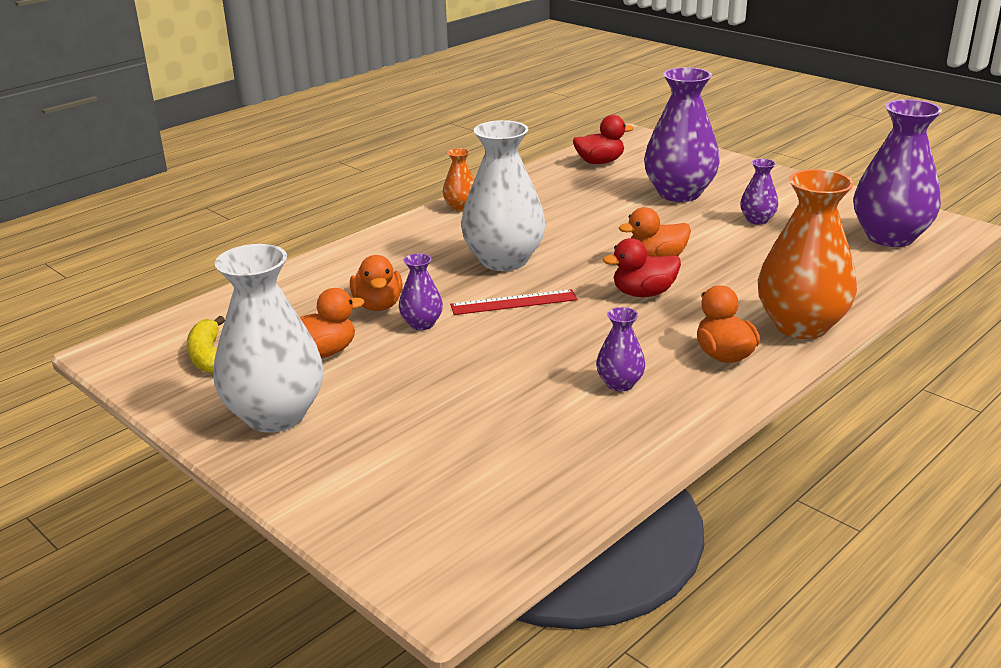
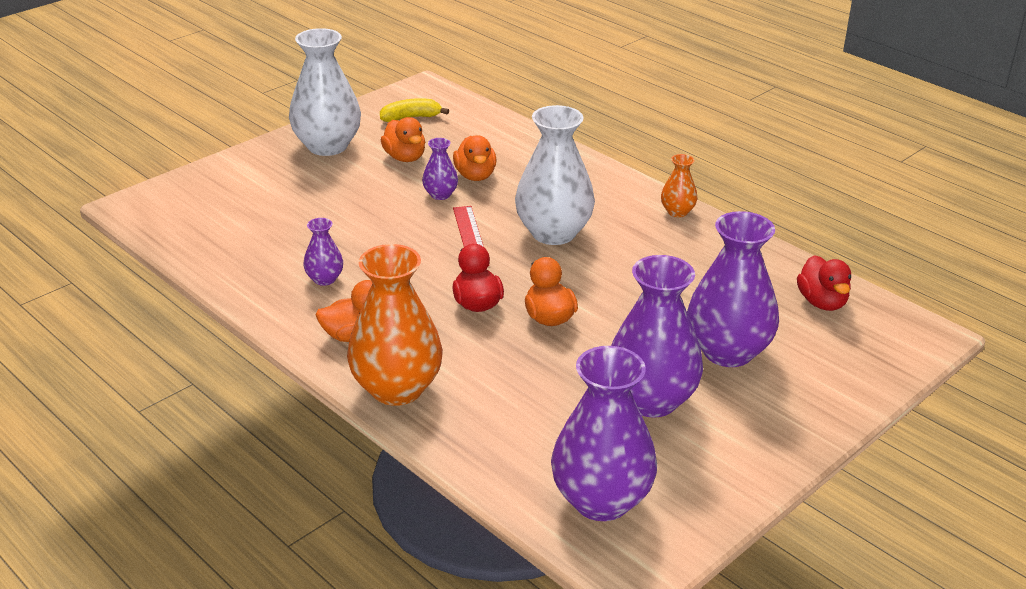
camera: 90 degrees right, 5 degrees up
orange duck [350,255,403,311] -> orange duck turned 90 degrees counterclockwise [453,135,497,181]
purple vase [740,159,778,225] -> purple vase [611,255,703,418], size x2.11

